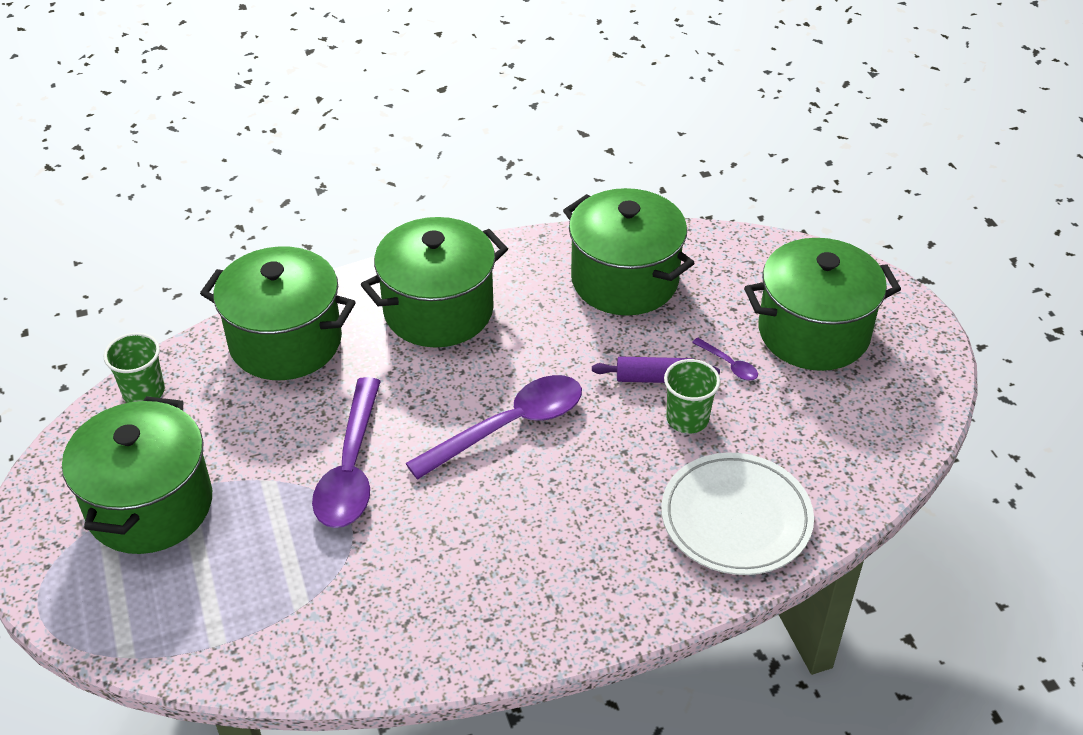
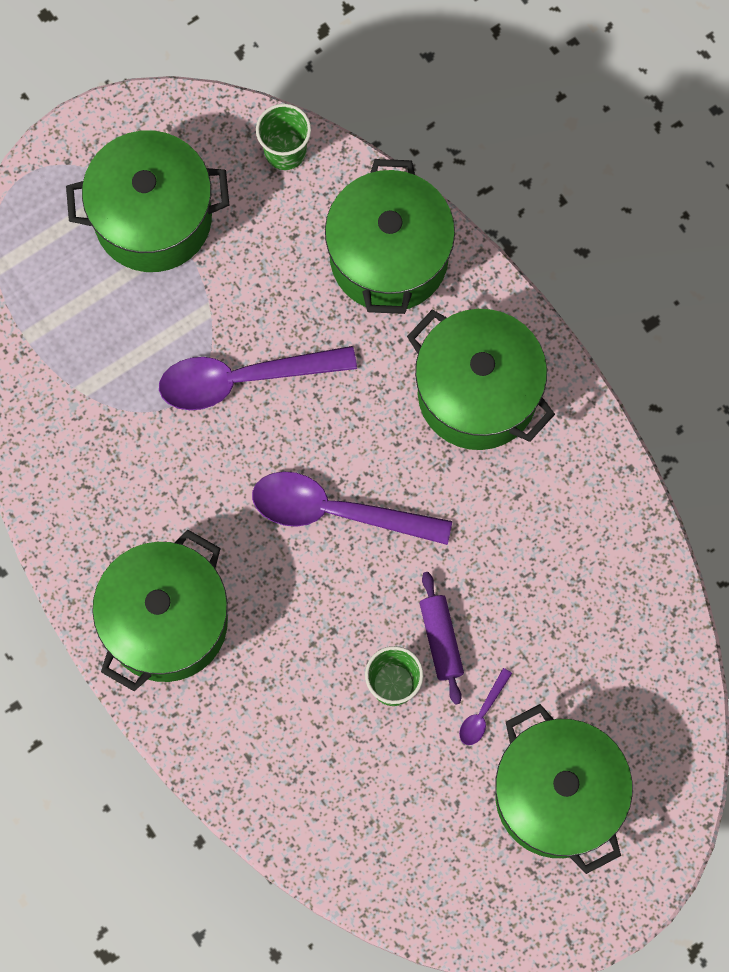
camera: 75 degrees right, 30 degrees up
purple spoon [405,375,582,479] -> purple spoon turned 150 degrees clockwise [252,472,452,545]
green pot [563,188,694,315] -> green pot moved to [92,529,228,691]
white plate [661,452,814,575] -> none

